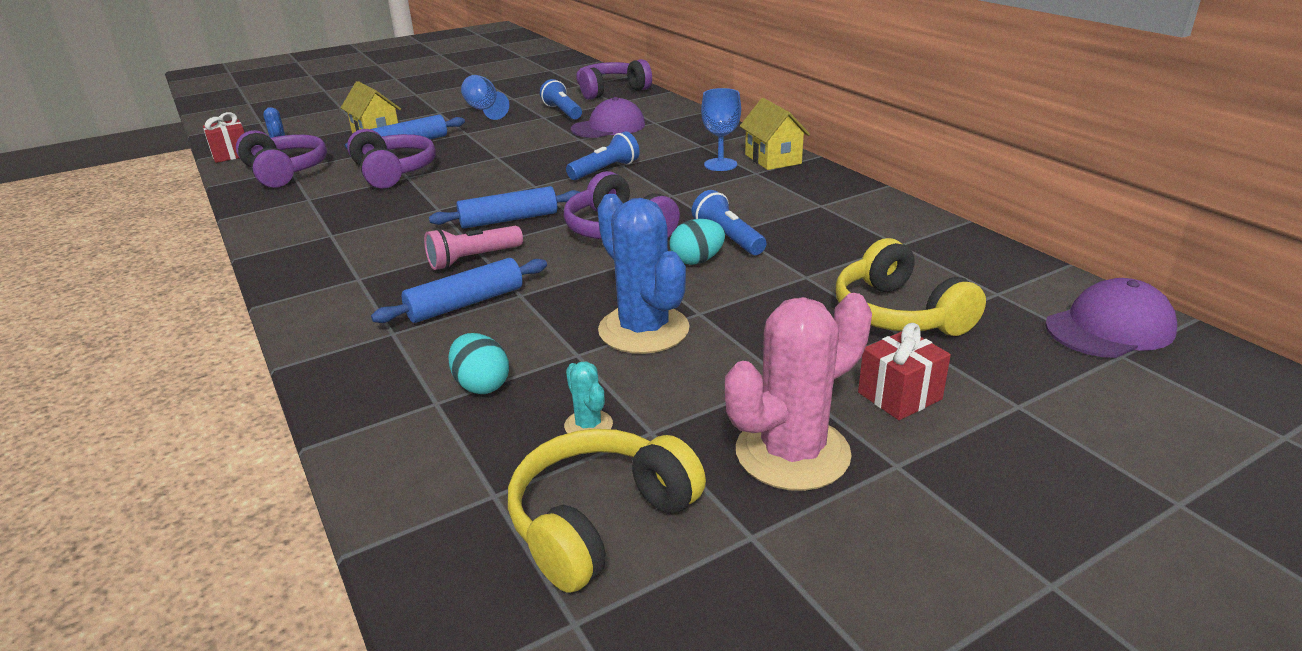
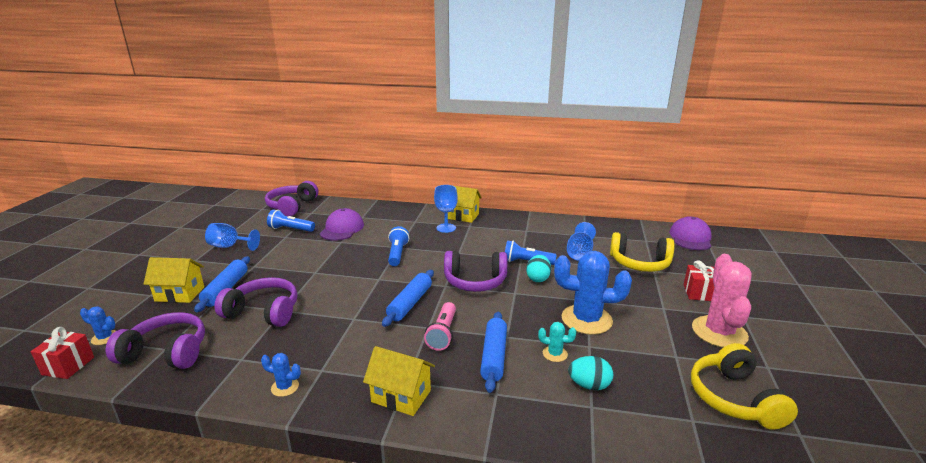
camera: 50 degrees left, 5 degrees down
turquoise cactus [564,362,613,433] -> turquoise cactus moved to [538,322,576,362]
none -> blue cactus [261,353,301,397]
none -> yellow house [363,346,435,416]
none -> blue goblet [567,222,596,261]

